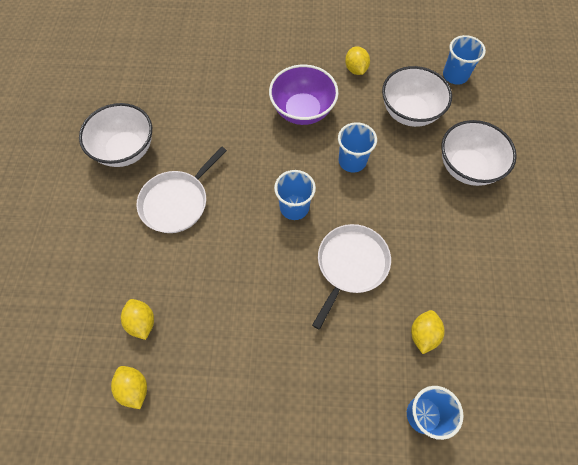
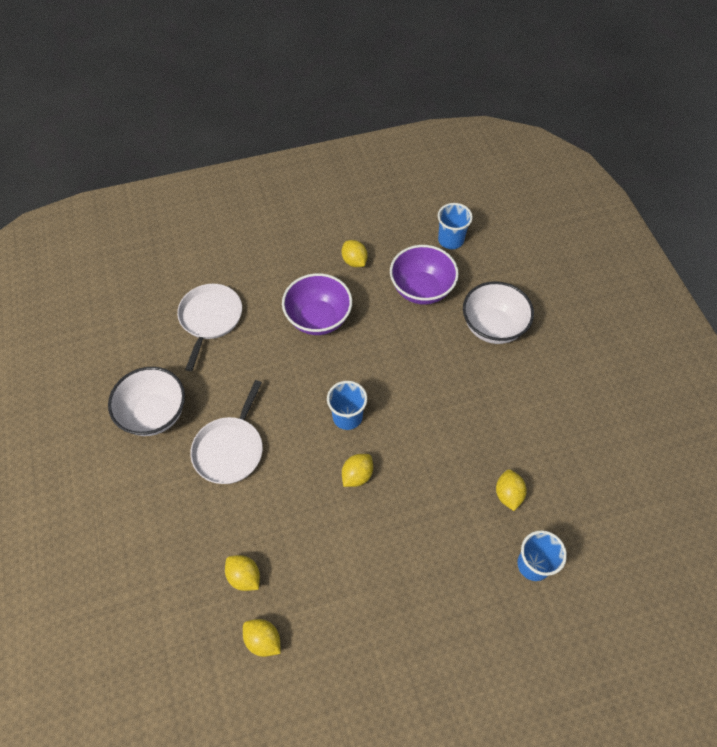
camera: 20 degrees left, 5 degrees down
white pan [312,224,391,330] -> white pan moved to [177,284,242,371]
blue cup [338,122,377,173] -> none
white bowl [382,66,452,127] -> purple bowl [390,245,459,305]
none -> yellow lemon [342,454,373,487]

